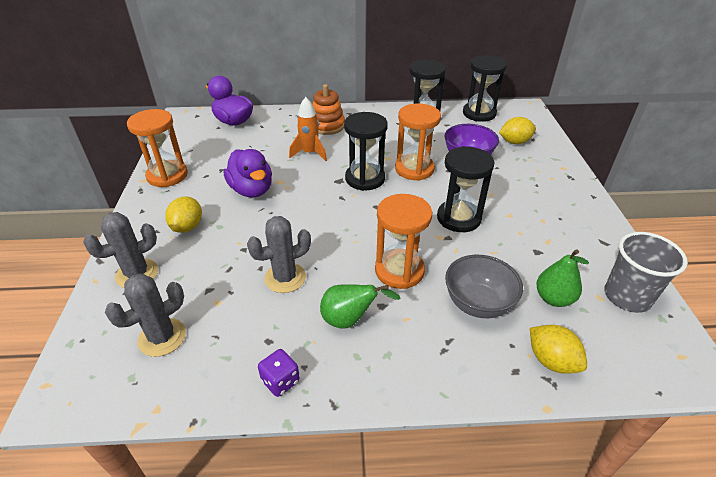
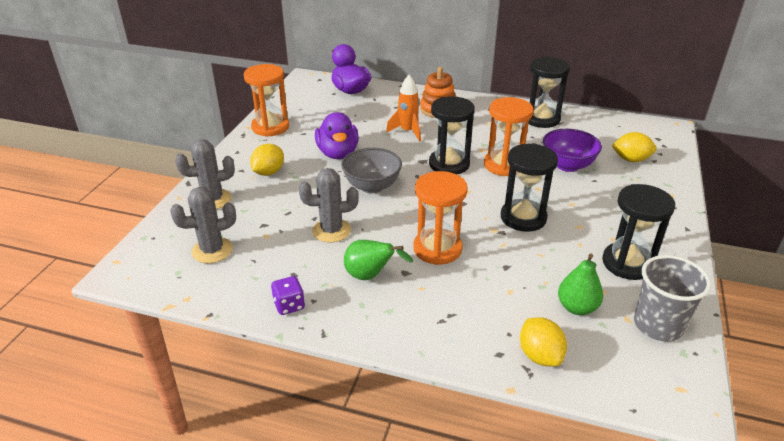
camera: 20 degrees right, 5 degrees down
grey bowl [445,255,523,318] -> grey bowl moved to [341,148,402,193]
black hourglass [463,55,507,122] -> black hourglass moved to [602,184,675,280]

